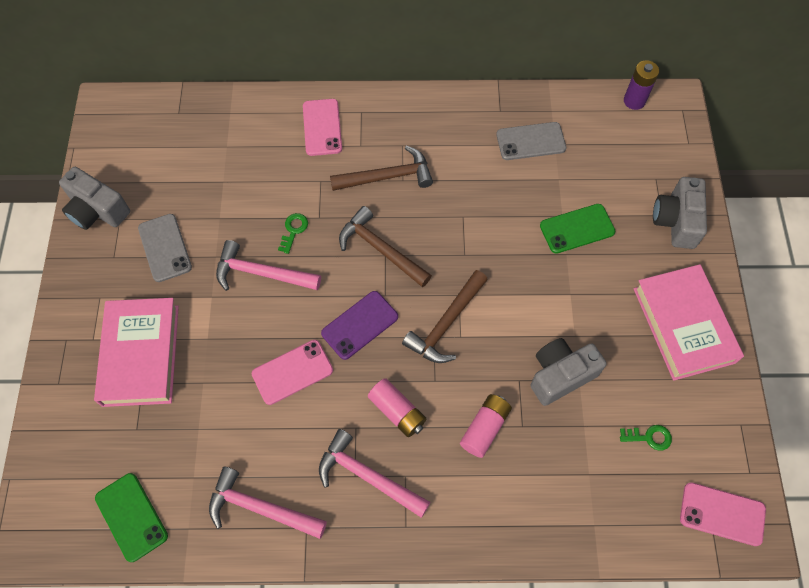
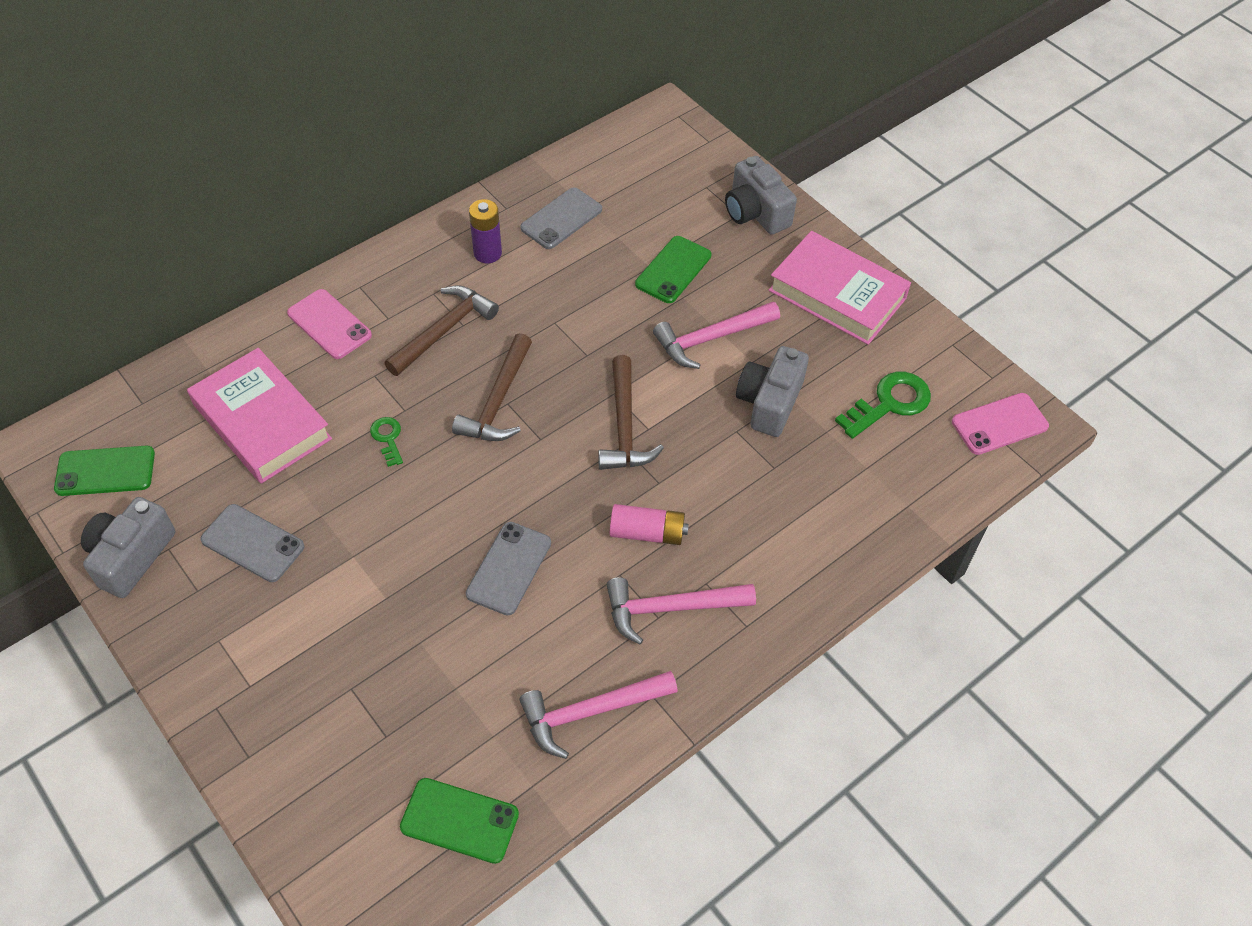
camera: 40 degrees left, 10 degrees down
grey camera [59,167,130,230] -> grey camera turned 120 degrees clockwise [81,497,175,598]
pink book [94,298,179,407] -> pink book moved to [187,348,332,484]
pink hammer [216,240,321,291] -> pink hammer moved to [653,302,780,369]
pink phone [252,340,333,405] -> grey phone [466,522,551,616]
purple phone [321,291,398,360] -> none
brown hammer [339,206,432,287] -> brown hammer turned 75 degrees counterclockwise [452,333,532,441]
pink battery [460,394,512,458] -> none
green key [620,425,672,451] -> green key [835,372,931,439], size x1.83
purple battery [624,60,659,110] -> purple battery moved to [469,199,502,263]
none -> green phone [54,446,155,496]

